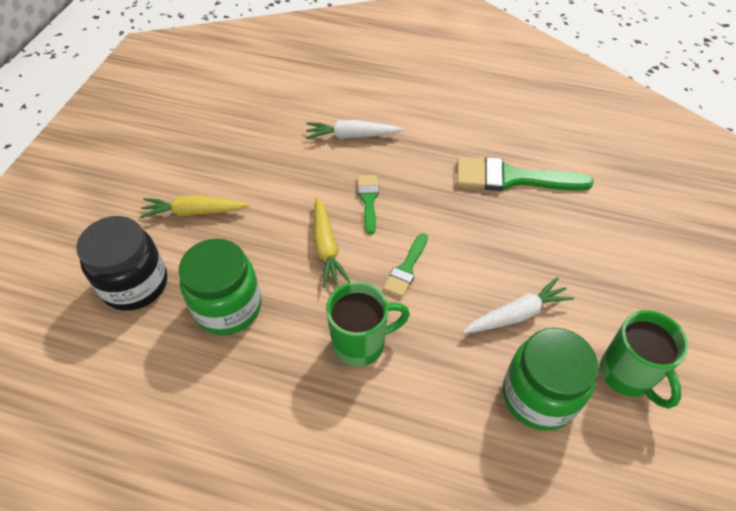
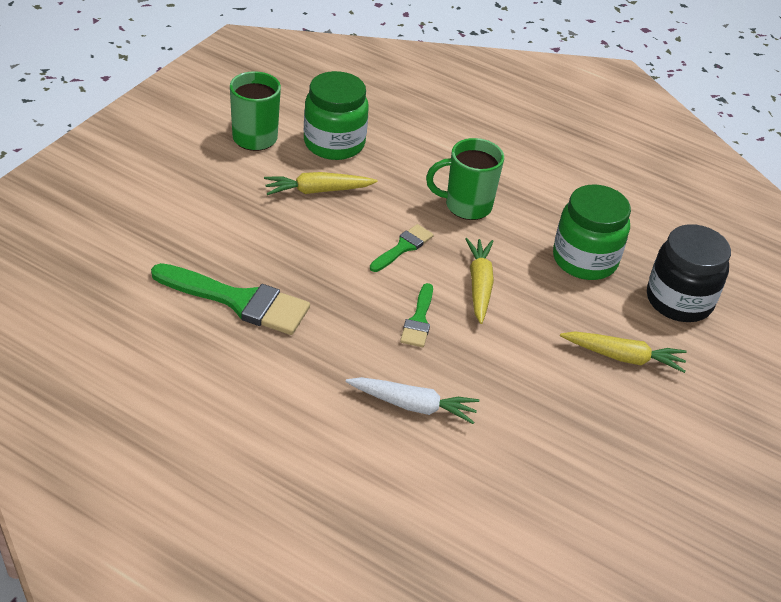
camera: 170 degrees left, 10 degrees down
white carrot [463,277,574,334] -> yellow carrot [264,172,378,195]

